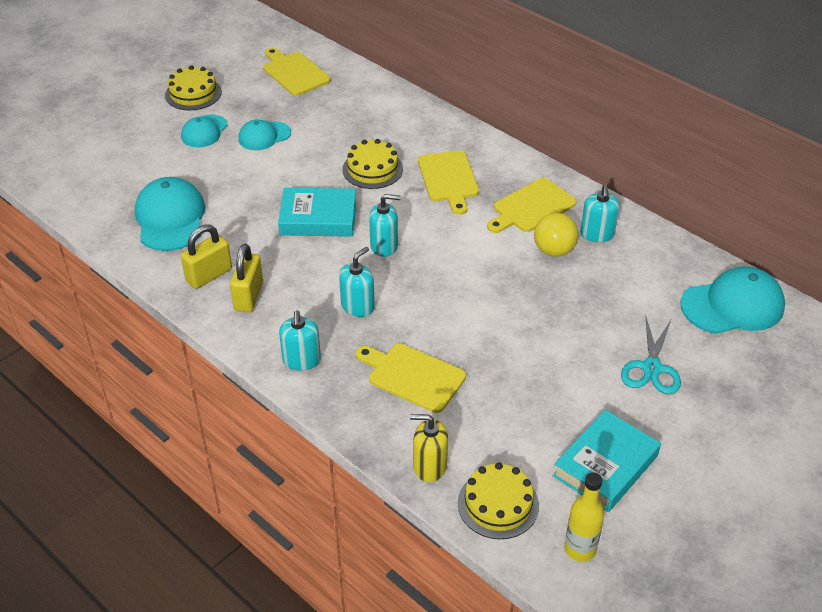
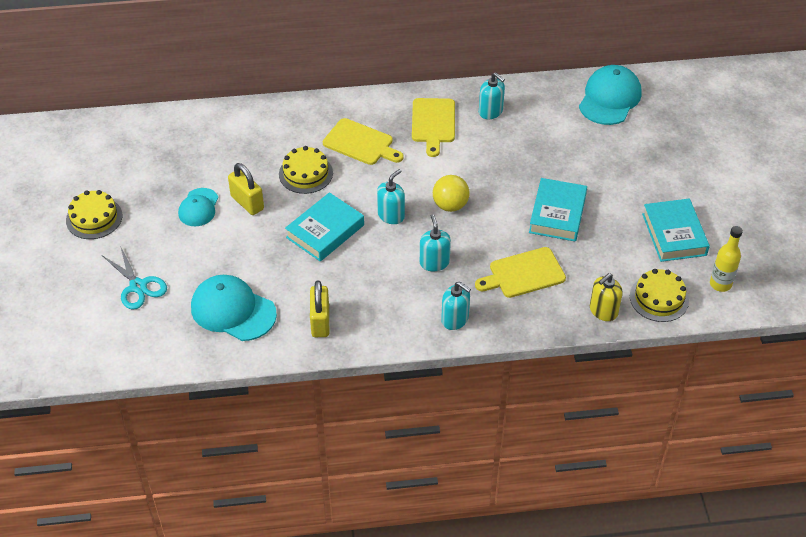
camera: 50 degrees left, 5 degrees up
turquoise cap [181,114,228,147] -> none
yellow padlock [230,243,263,312] -> yellow padlock moved to [228,163,264,215]
yellow cutting board [263,48,330,96] -> none
yellow ball [534,213,578,257] -> yellow ball moved to [433,175,470,212]
turquoise scissors [621,315,681,394] -> turquoise scissors moved to [102,246,167,310]
none -> turquoise book [529,178,587,242]

